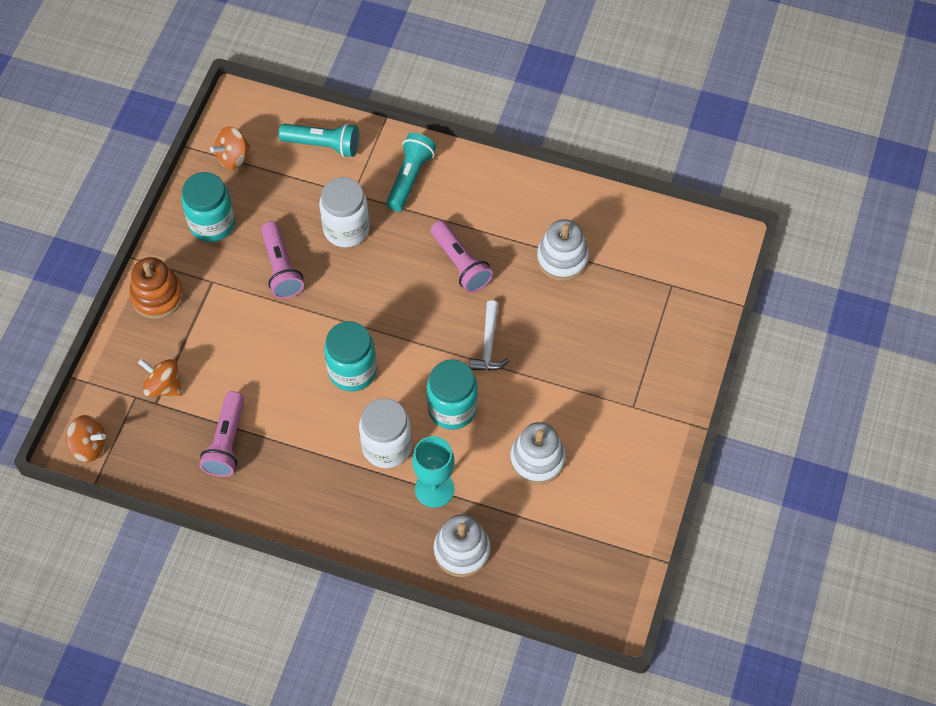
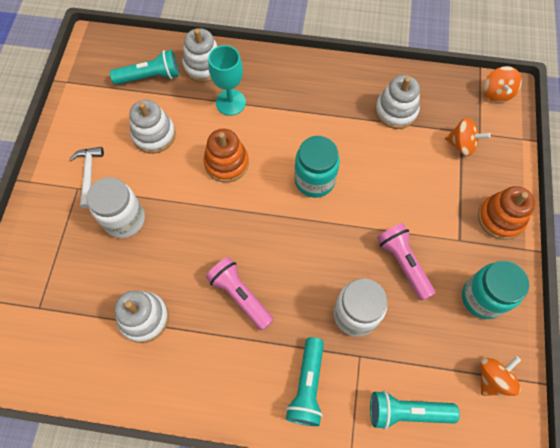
camera: 170 degrees right, 5 degrees up
orange spinning top [66,415,106,462] -> orange spinning top turned 90 degrees counterclockwise [484,66,522,103]
pink flashlight [199,391,244,477] -> white stacking toy [375,75,420,129]
white jar [359,398,412,468] -> white jar moved to [87,177,145,238]
turquoise jar [427,360,478,430] -> orange stacking toy [204,129,249,183]
white hammer [469,300,509,371] -> white hammer moved to [70,147,104,208]
none -> turquoise flashlight [110,50,179,85]

